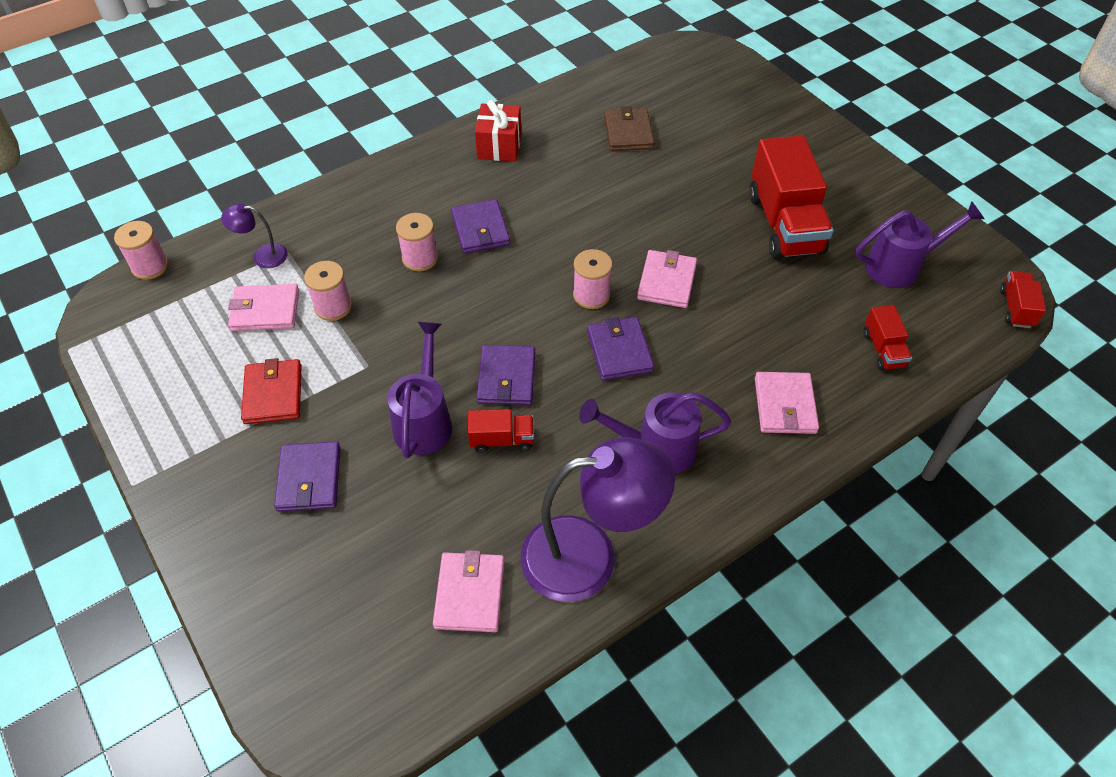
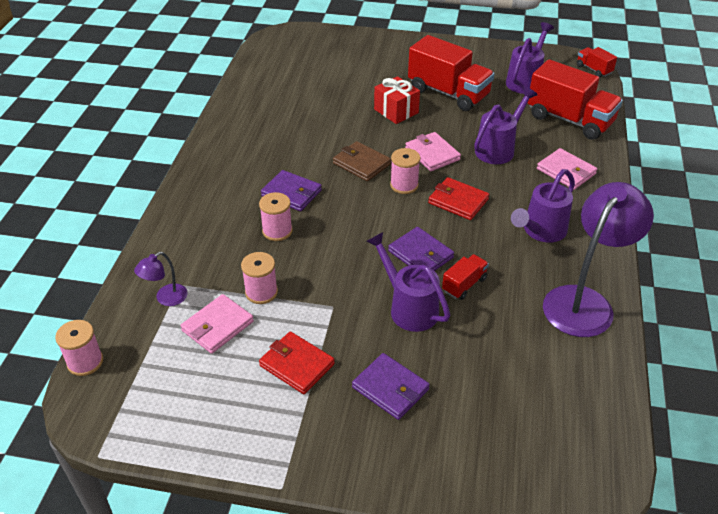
camera: 45 degrees left, 10 degrees down
pink wallet [433,550,505,632] -> none
red gift [475,100,521,162] -> red gift moved to [374,76,420,124]
purple wallet [587,317,654,381] -> red wallet [428,177,489,220]
brown wallet [604,106,655,151] -> brown wallet moved to [333,141,391,181]
red truck [864,305,912,370] -> red truck [528,59,623,140], size x2.11
none -> purple watering can [474,87,538,164]

